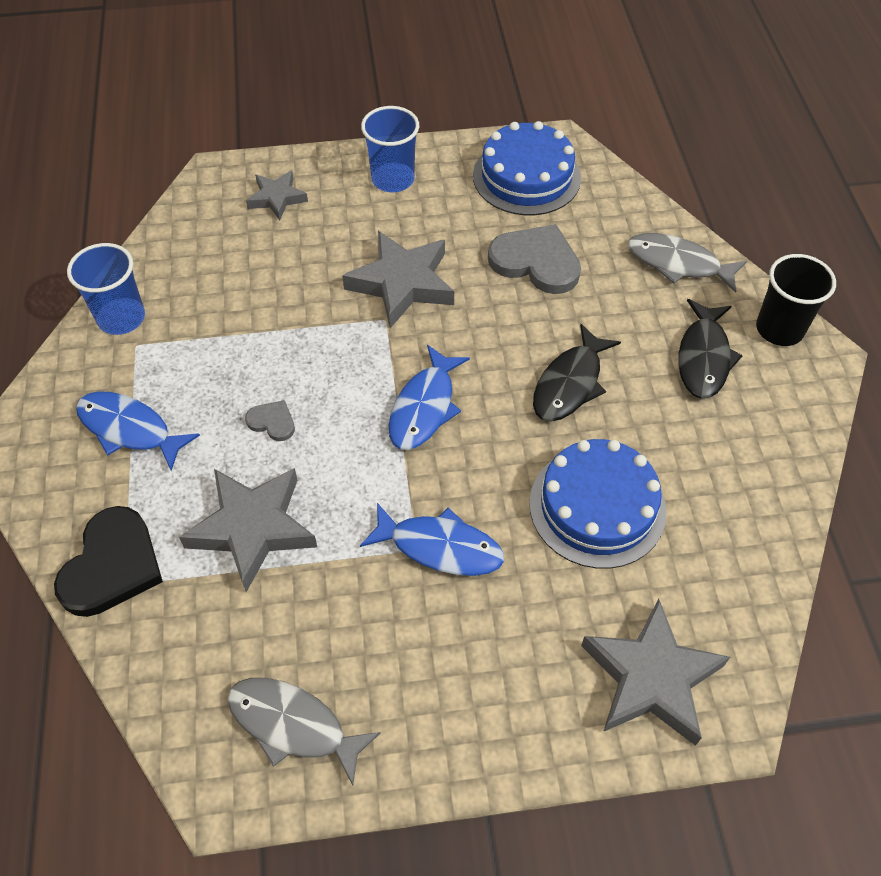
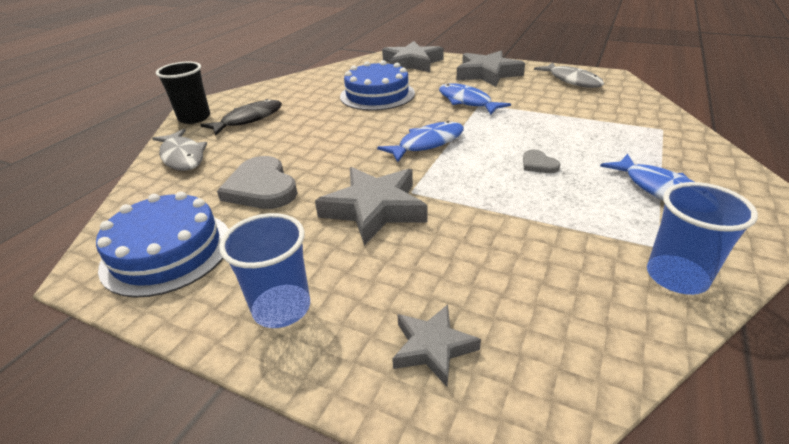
camera: 145 degrees left, 20 degrees down
black heart [54,506,163,617] -> none
grey star [179,468,317,592] -> grey star moved to [456,51,525,87]
black fish [533,324,621,422] -> none

